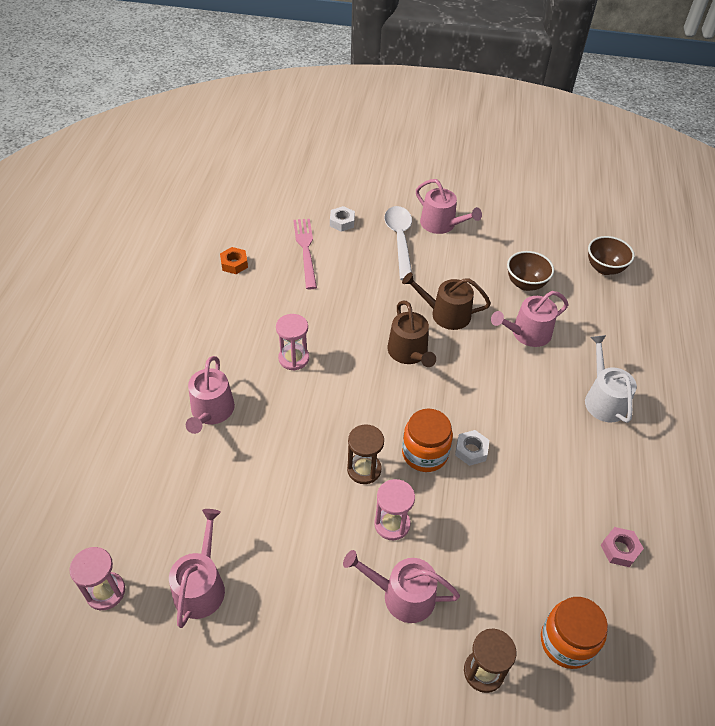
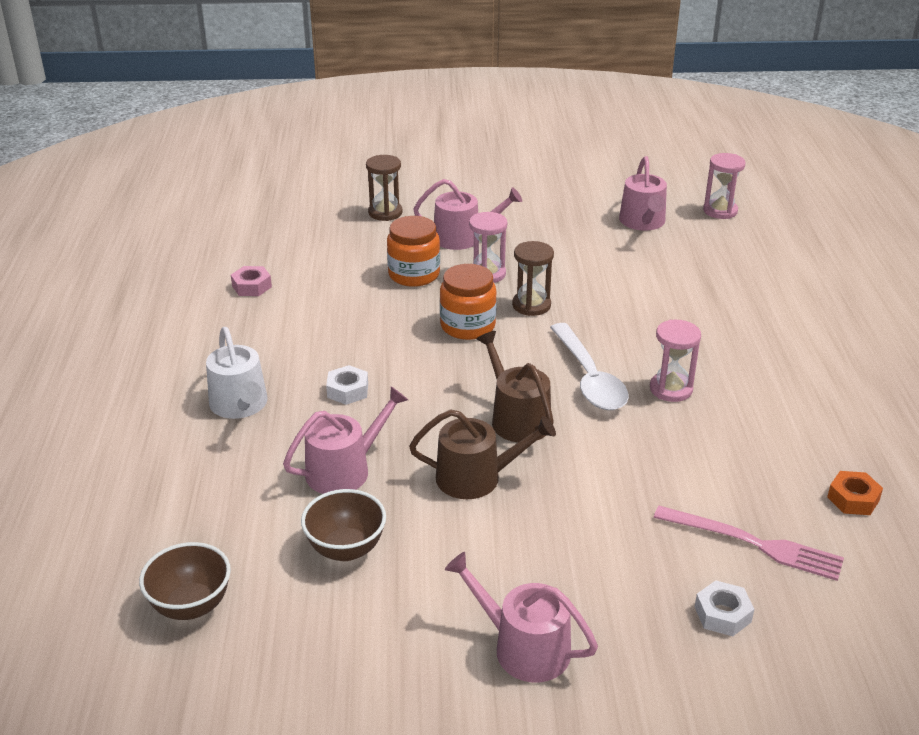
camera: 170 degrees right, 15 degrees down
pink watering can [186,356,235,434] -> none
pink fork [293,219,317,289] -> pink fork turned 45 degrees counterclockwise [654,506,844,581]
white spoon [384,206,412,280] -> white spoon moved to [550,323,629,410]
white nut [455,430,489,466] -> white nut moved to [326,365,368,405]
orange jar [541,597,608,669] -> orange jar moved to [387,216,440,287]

